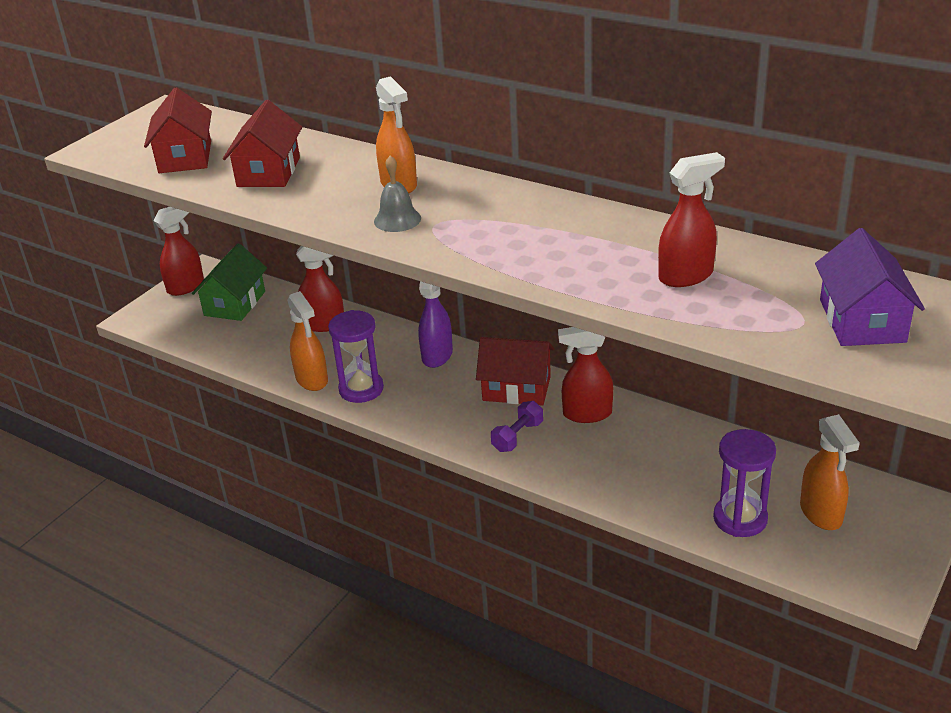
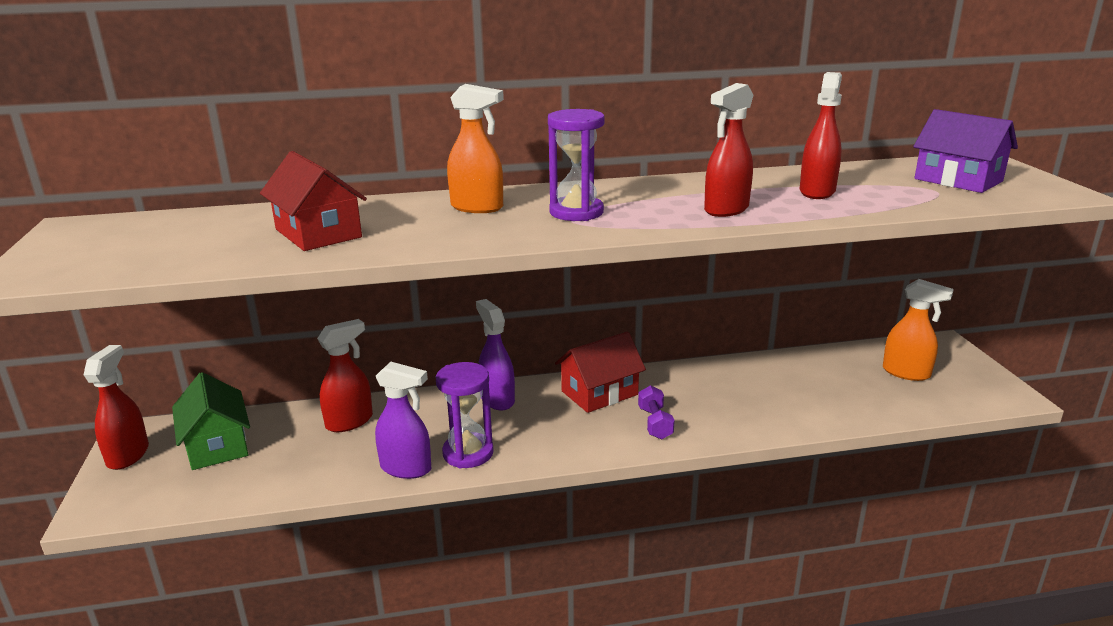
camera: 45 degrees left, 10 degrees down
red house [144,87,212,173] -> none
orange spray bottle [287,291,328,391] -> purple spray bottle [375,362,431,479]
grey bell [374,155,421,232] -> none
red spray bottle [558,327,613,423] -> red spray bottle moved to [704,83,753,217]
purple hourglass [713,429,776,537] -> purple hourglass moved to [548,109,605,221]

